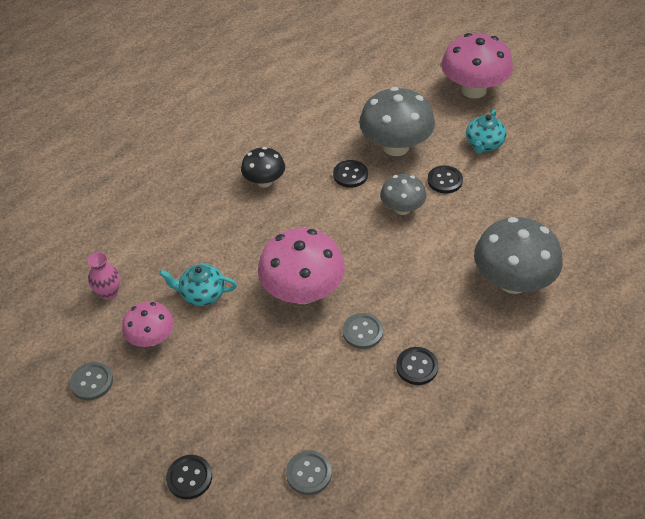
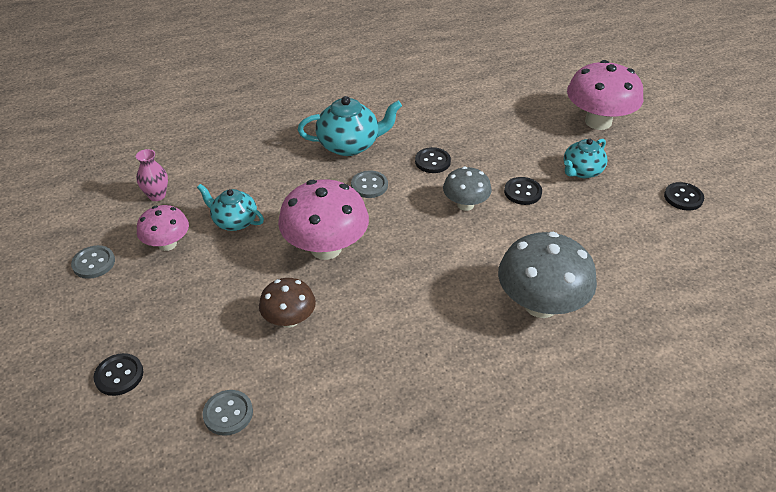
camera: 20 degrees right, 5 degrees down
black mushroom [241,147,285,187] -> turquoise teapot [298,96,402,156]
grey button [343,313,383,349] -> grey button moved to [351,171,388,198]
grey mushroom [359,87,435,156] -> none
black button [396,347,438,385] -> black button moved to [664,182,704,210]
none -> brown mushroom [259,278,316,328]

